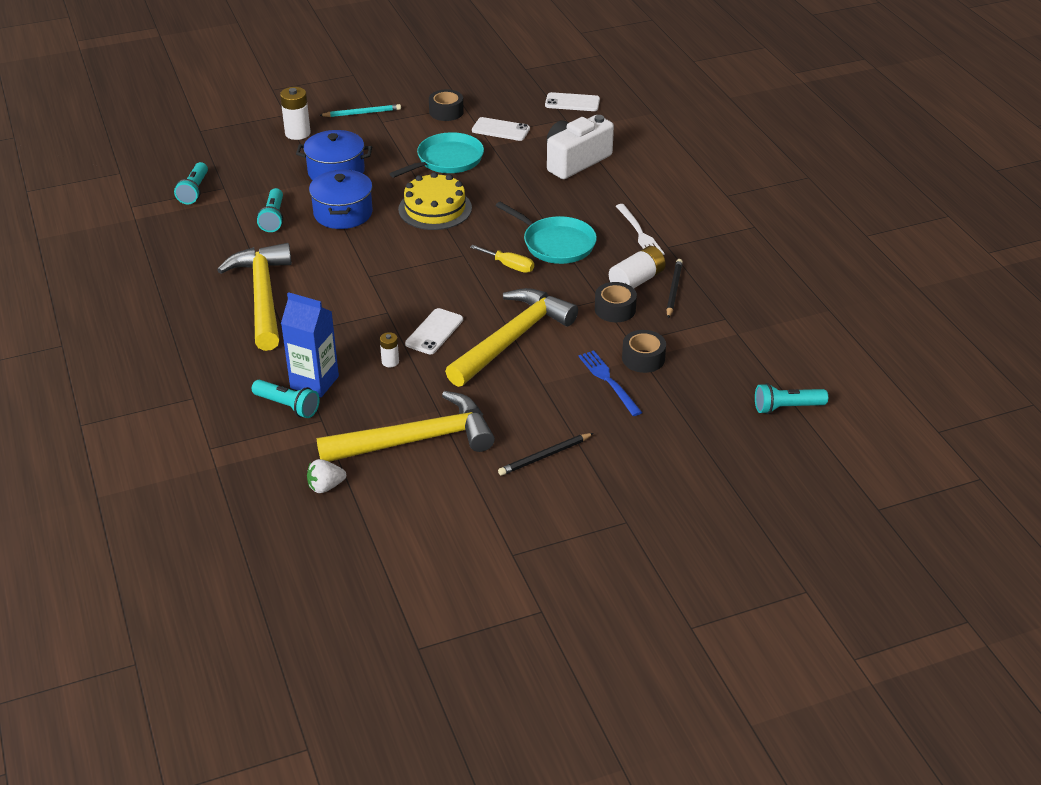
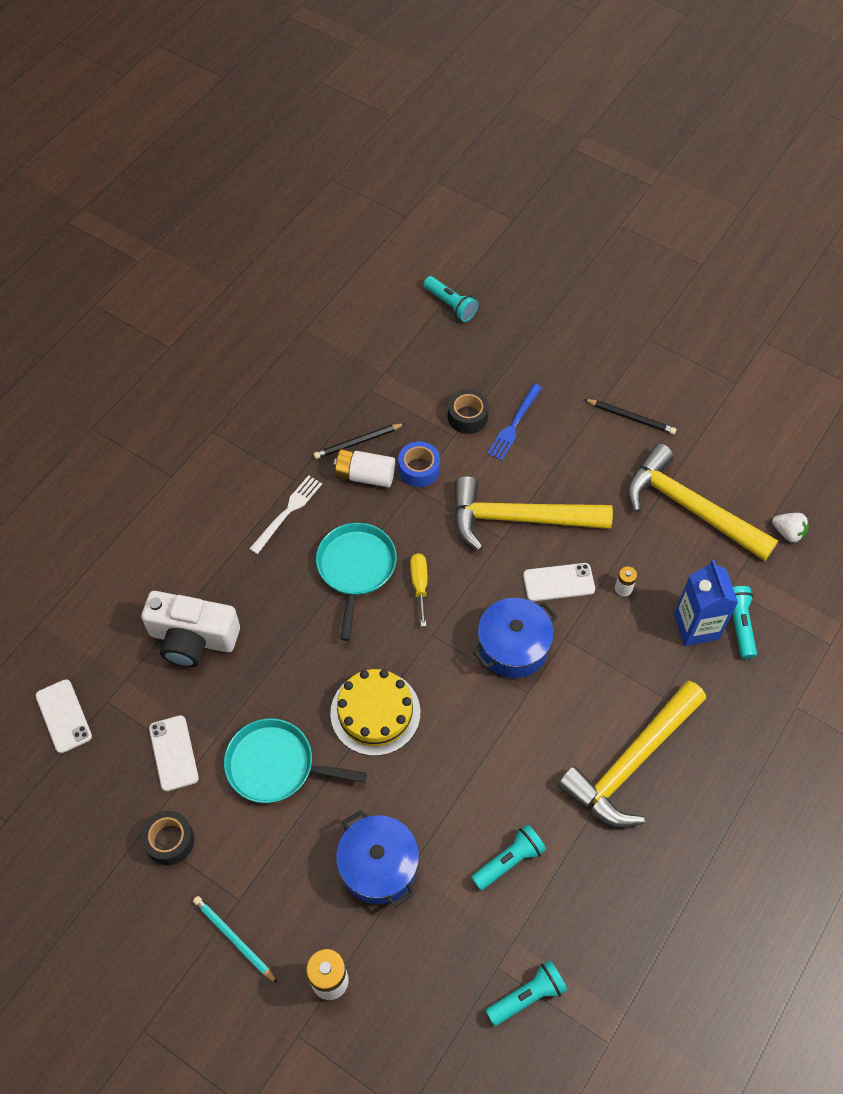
camera: 125 degrees left, 20 degrees up
blue pot [309,170,373,229] -> blue pot moved to [472,598,557,678]
black tape [595,282,637,322] -> blue tape [398,441,440,487]

